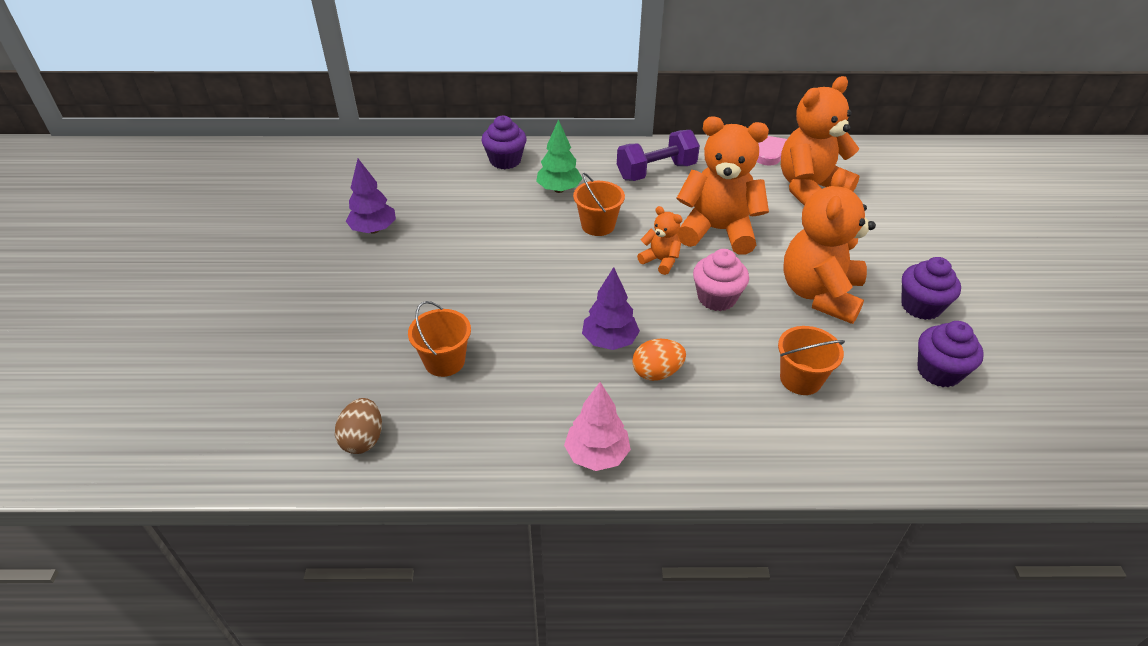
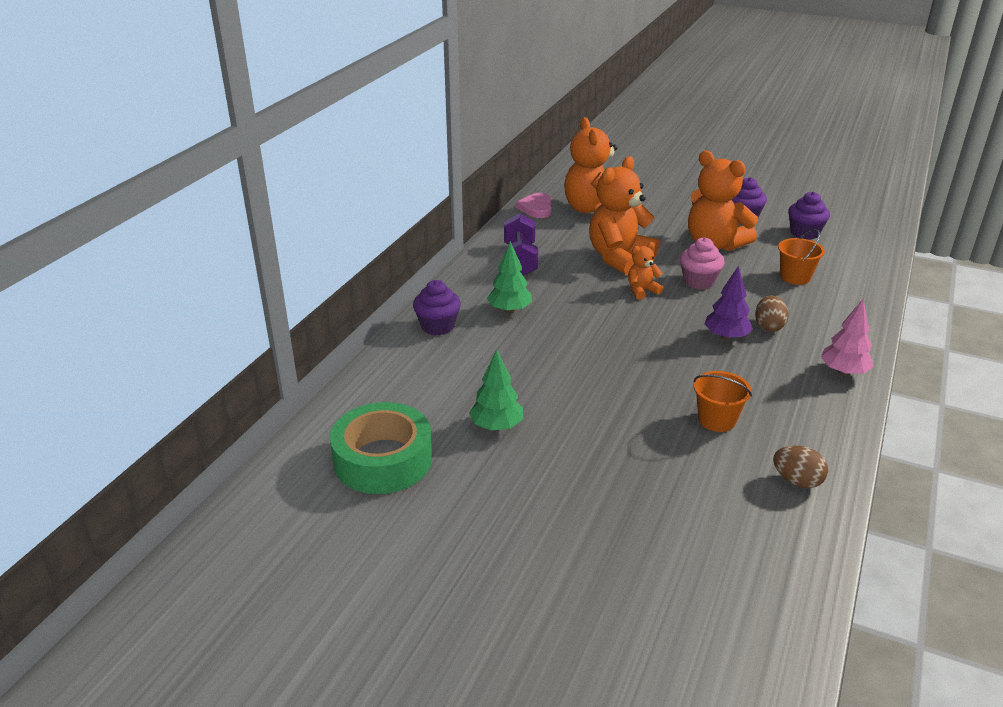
camera: 65 degrees left, 10 degrees down
purple tree [346,159,396,234] -> green tree [469,350,523,431]
orange bucket [573,173,625,236] -> none
orange egg [632,339,686,381] -> brown egg [755,296,789,332]
none -> green tape [330,402,432,494]

